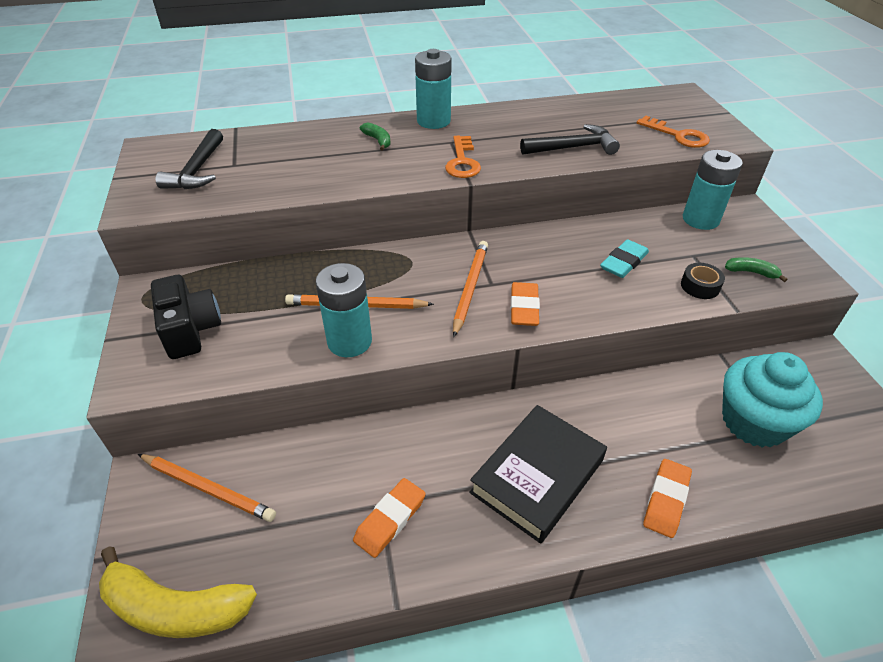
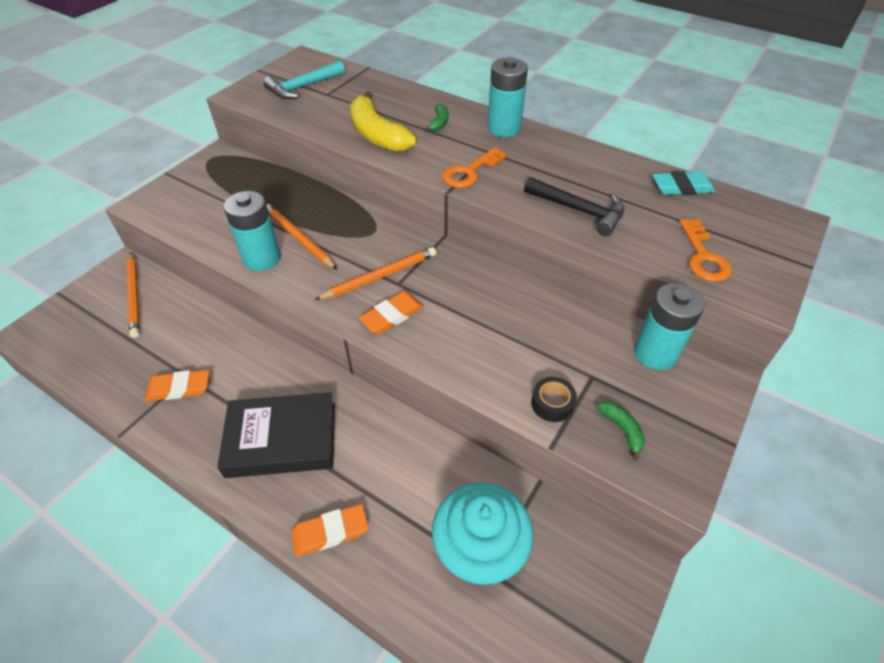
camera: 45 degrees right, 5 degrees up
yellow banana [99,547,257,638] -> yellow banana moved to [350,91,417,152]
black camera [151,275,221,359] -> none
black hammer [156,129,223,189] -> turquoise hammer [263,60,345,99]
turquoise eraser [600,239,649,278] -> turquoise eraser moved to [652,171,715,195]

